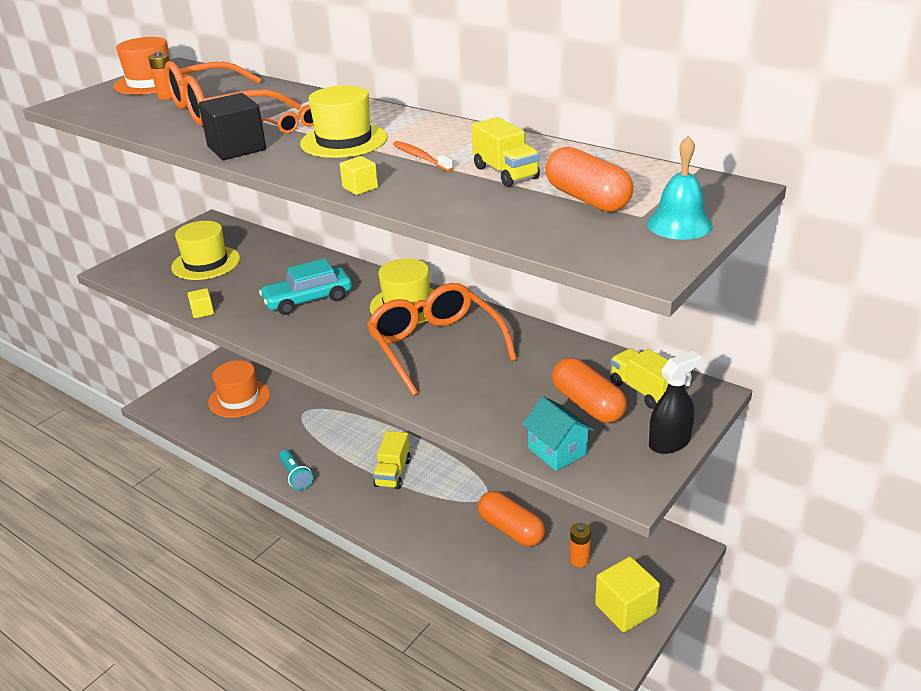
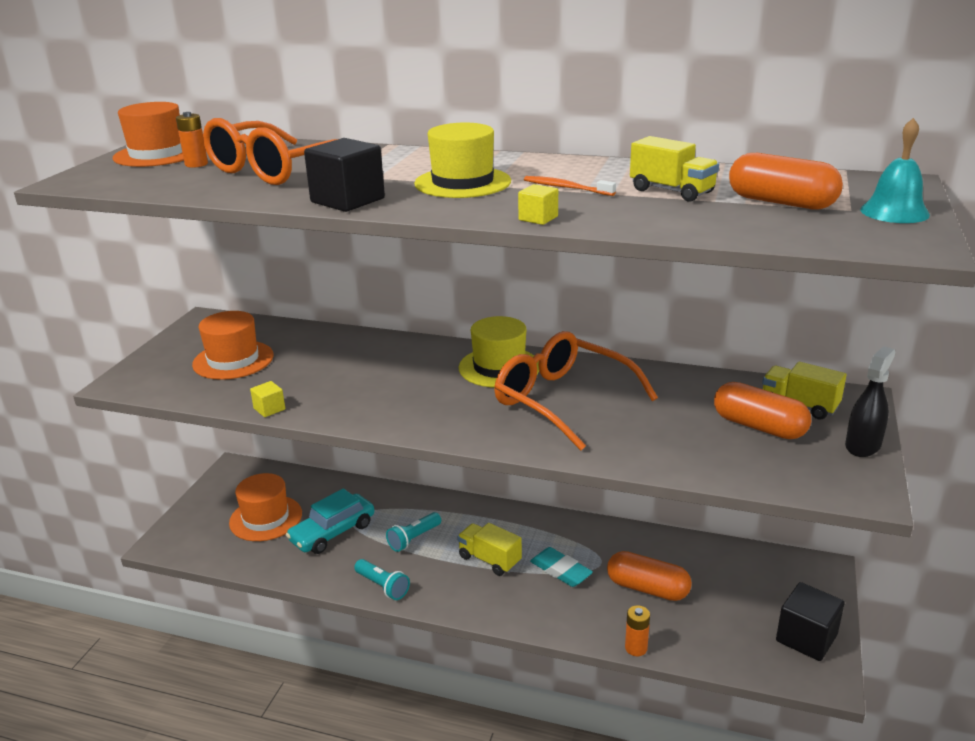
camera: 20 degrees left, 5 degrees down
yellow hat [171,221,240,280] -> orange hat [192,311,274,380]
turquoise car [259,259,352,315] -> turquoise car moved to [286,488,374,554]
orange glasses [261,105,314,133] -> none
yellow truck [373,431,411,489] -> yellow truck turned 135 degrees clockwise [457,523,522,576]
turquoise house [522,396,594,471] -> none
orange battery [570,523,591,567] -> orange battery moved to [625,605,650,656]
yellow cube [595,557,660,633] -> black cube [776,582,845,661]
none -> turquoise flashlight [386,512,441,552]
none -> turquoise eraser [530,547,593,587]

